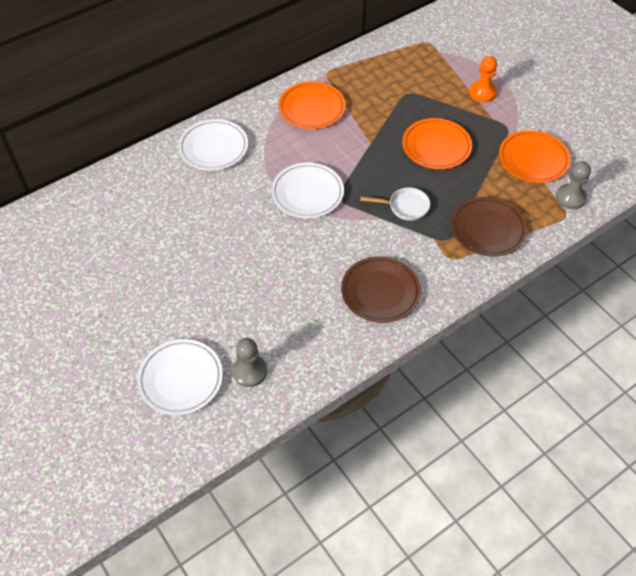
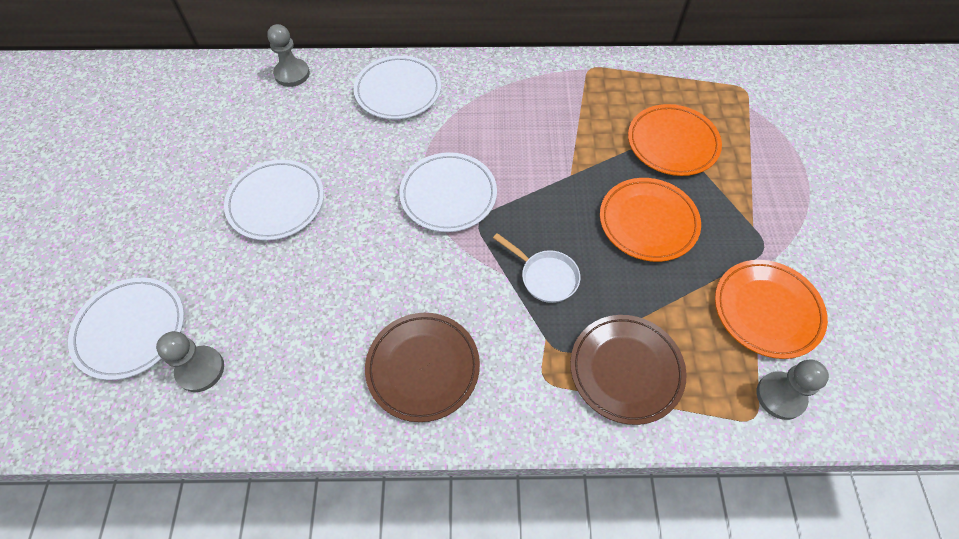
camera: 35 degrees right, 5 degrees up
orange plate [278,82,346,129] -> orange plate moved to [628,104,722,176]
orange pawn [469,56,497,102] -> none
none -> white plate [224,160,324,241]
none -> grey pawn [267,24,310,87]

